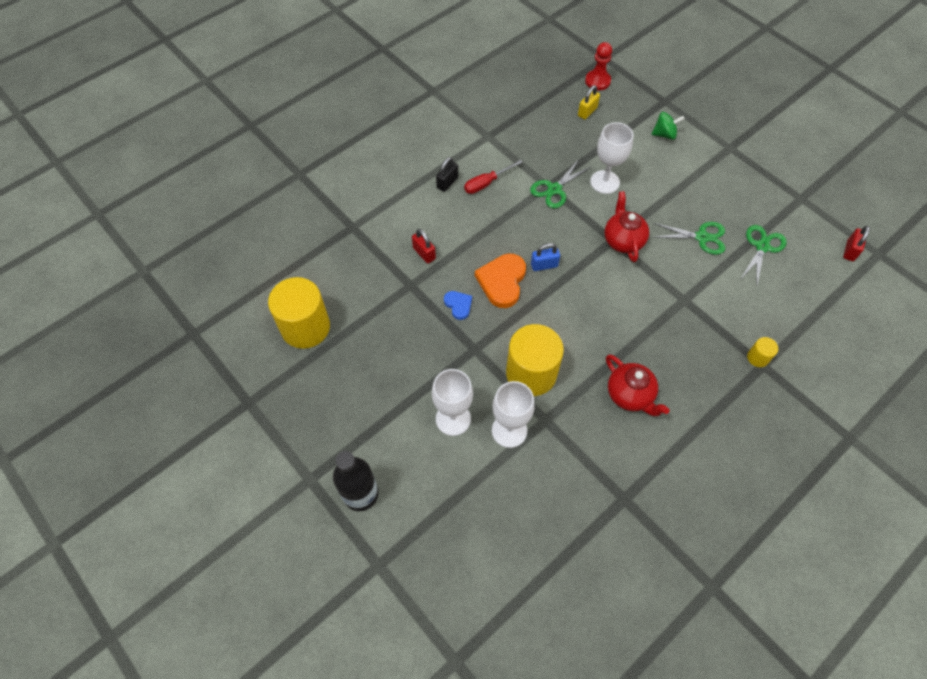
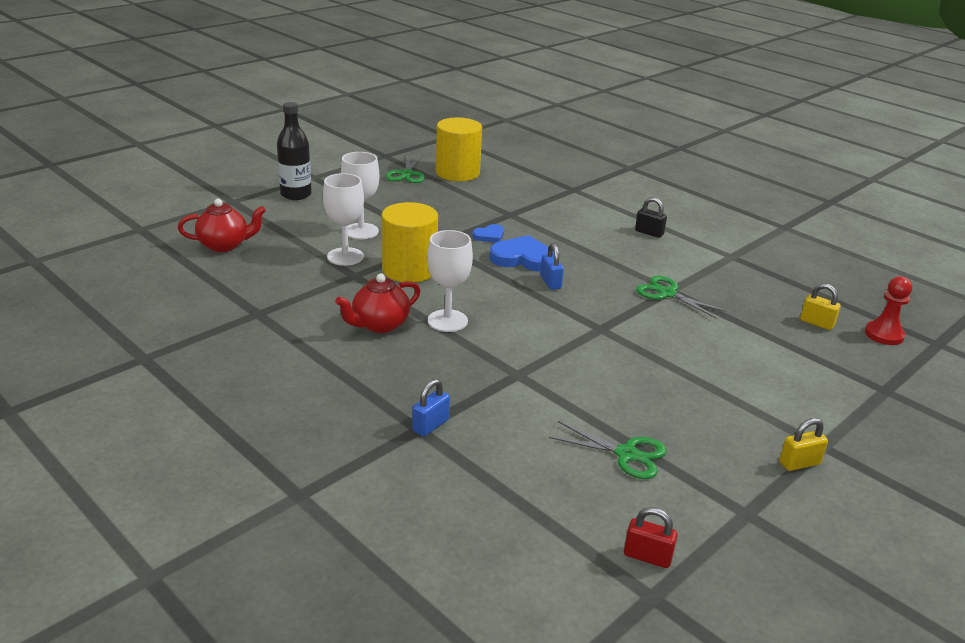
camera: 85 degrees right, 30 degrees down
red padlock [412,229,436,264] -> none
red screwdriver [464,160,523,194] -> none
orange heart [475,254,526,308] -> blue heart [490,235,554,272]
white goblet [590,122,634,194] -> white goblet moved to [427,230,473,332]
red teapot [604,191,649,262] -> red teapot moved to [178,199,266,252]
green spinning top [651,112,685,140] -> none
green scissors [653,222,725,255] -> green scissors moved to [386,155,425,183]
yellow cylinder [747,337,778,367] -> blue padlock [412,379,450,436]
none -> yellow padlock [779,418,828,471]

